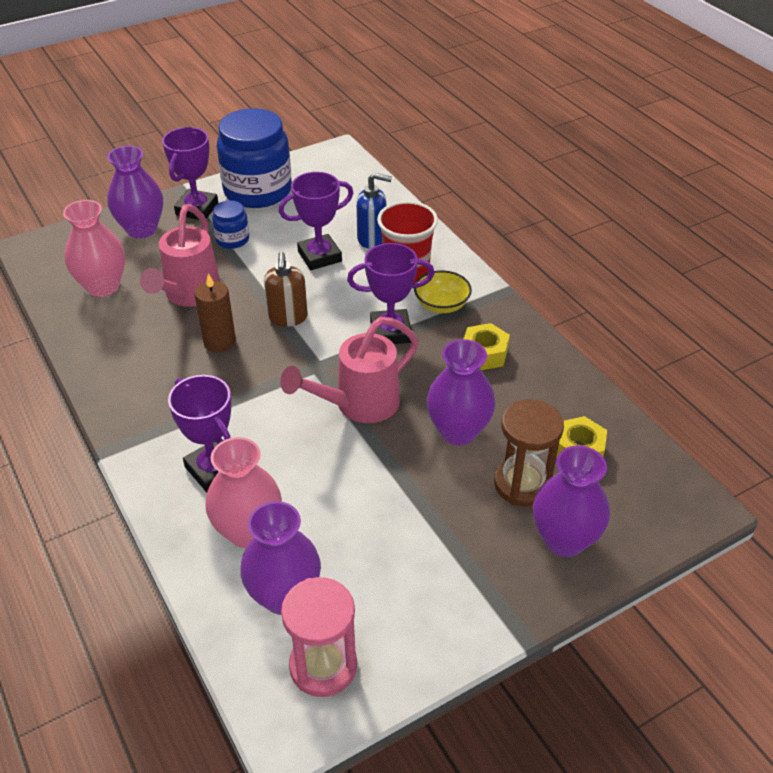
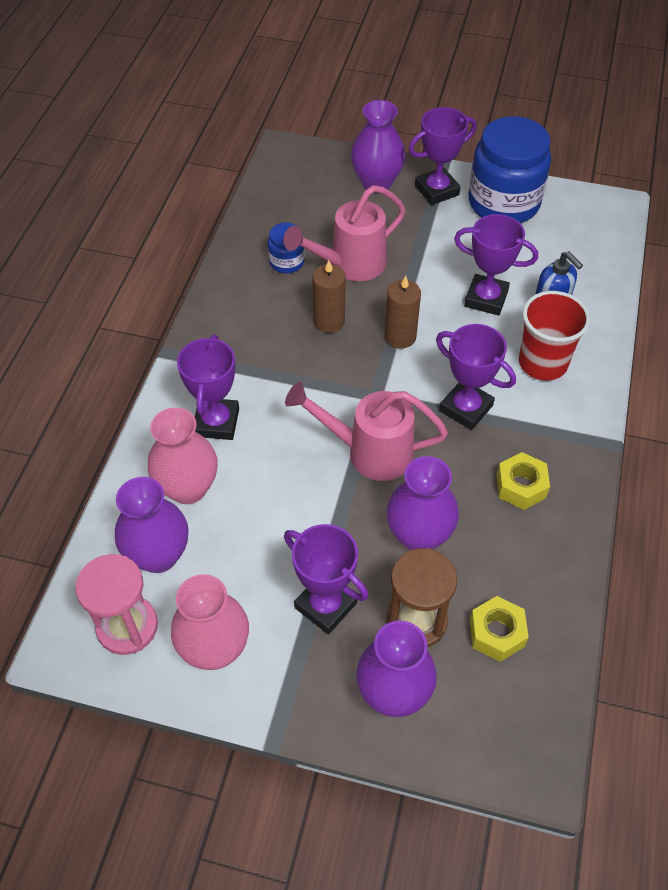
camera: 45 degrees right, 10 degrees up
pink vase [63,200,125,297] -> pink vase moved to [171,574,249,670]
blue jar [212,200,249,249] -> blue jar moved to [268,222,305,273]
brown soap dispenser [264,252,308,327] -> brown candle [385,276,421,349]
yellow bowl [414,271,472,313] -> none
none -> purple trophy [284,524,368,634]

